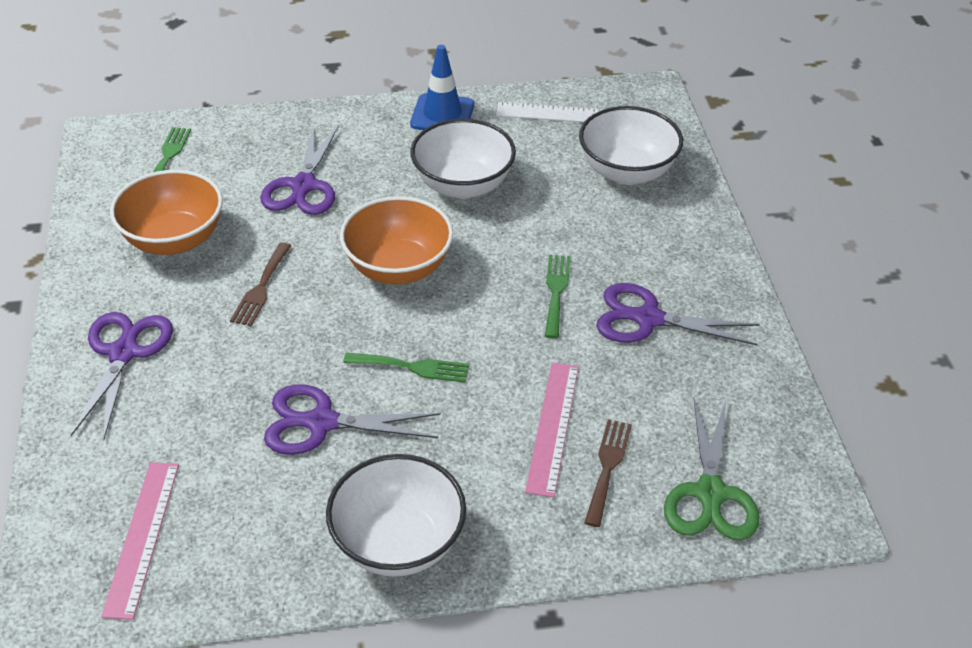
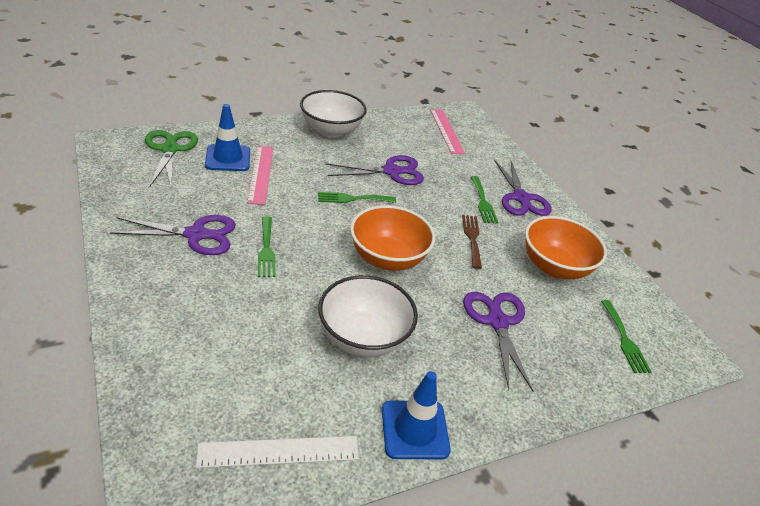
camera: 160 degrees right, 5 degrees down
white bowl [579,106,683,185] -> none
brown fork [584,419,632,527] -> blue traffic cone [205,104,250,171]
none -> green fork [471,176,498,223]

